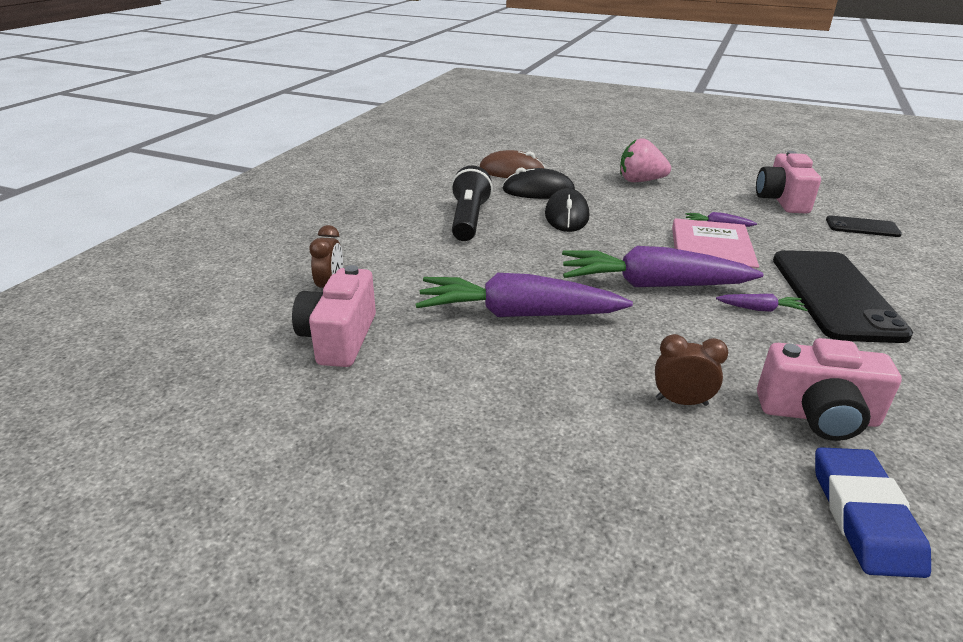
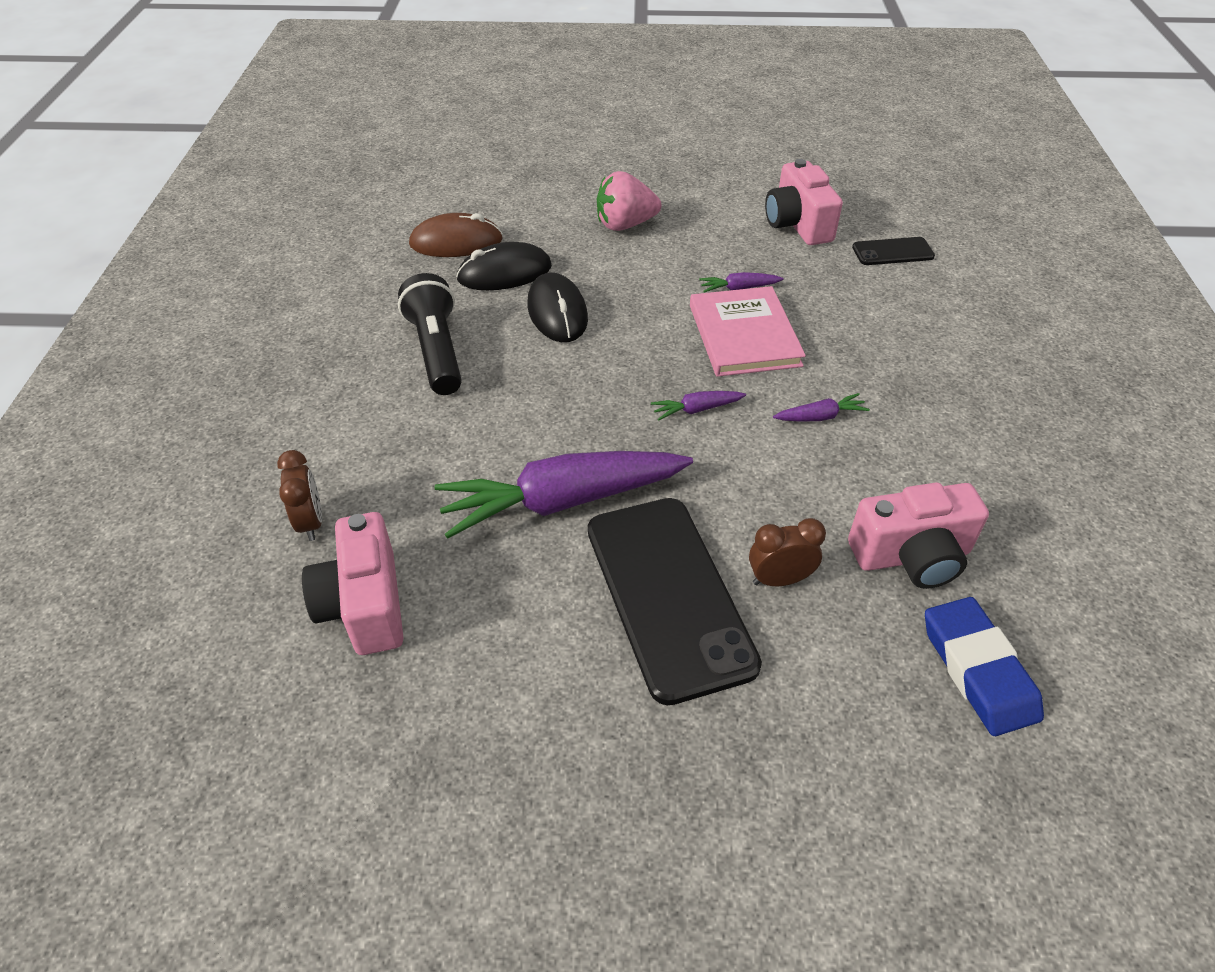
camera: 20 degrees left, 15 degrees up
purple carrot [562,246,763,287] -> purple carrot [651,391,746,420], size x0.41
black phone [773,250,913,343] -> black phone moved to [588,498,762,705]

